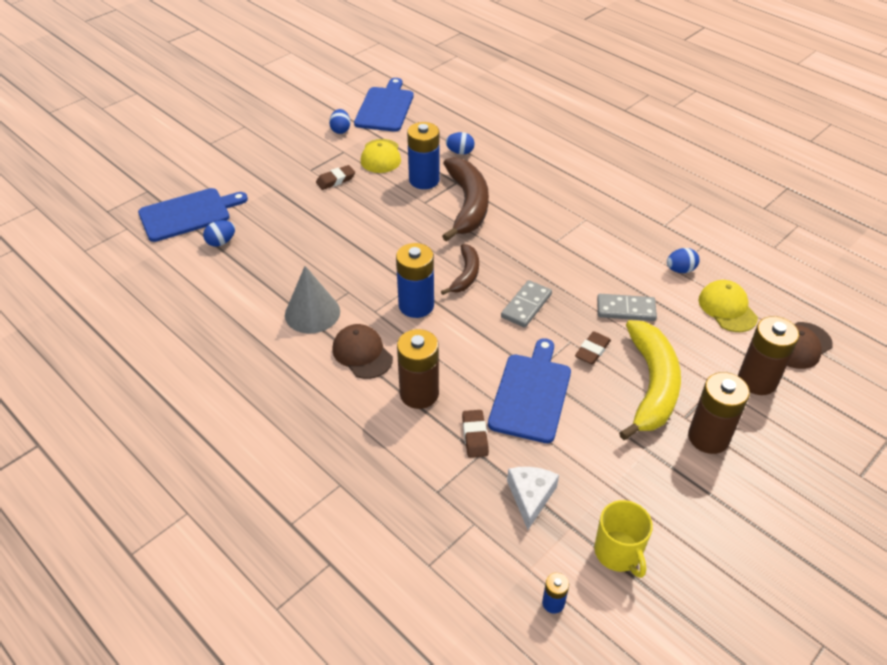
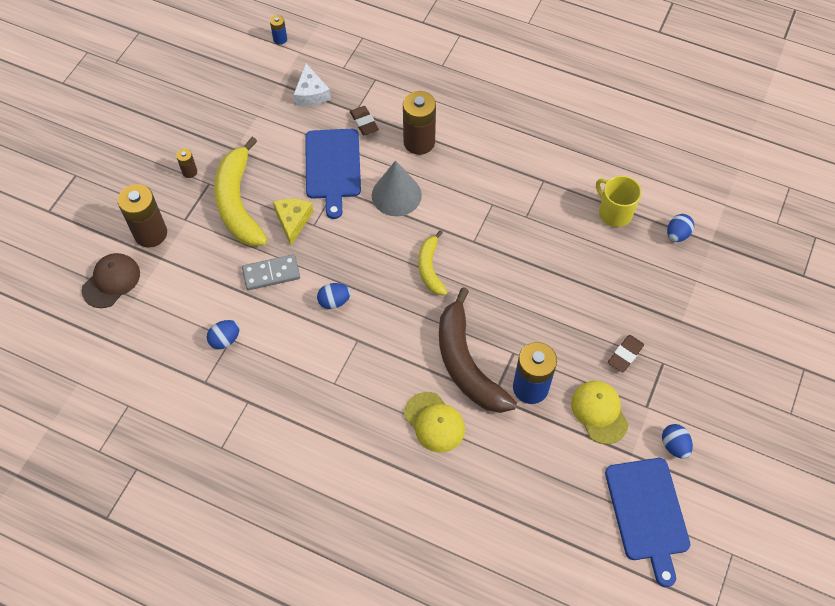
camera: 160 degrees right, 15 degrees up
blue cutting board [138,188,248,242] -> none
grey cone [285,266,340,333] -> grey cone moved to [372,160,422,216]
brown cap [332,324,393,379] -> none
blue battery [396,243,434,318] -> none
brown banana [441,244,479,295] -> yellow banana [418,230,448,295]
blue egg [446,132,475,155] -> blue egg moved to [317,283,351,309]
grey domino [501,280,552,328] -> none
brown eraser [575,331,611,365] -> yellow cheese [273,199,313,246]
yellow mug [594,500,653,578] -> yellow mug moved to [596,176,641,227]
brown battery [688,372,750,454] -> brown battery [176,149,197,178], size x0.47
yellow cap [699,280,758,332] -> yellow cap moved to [404,392,465,453]

